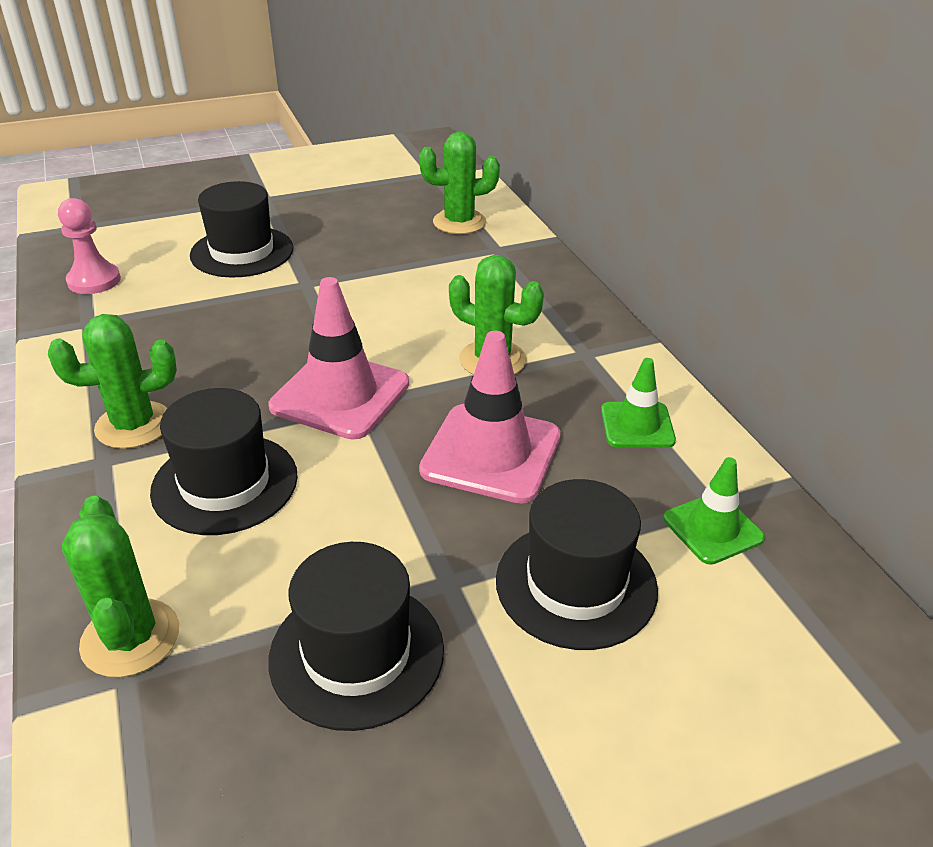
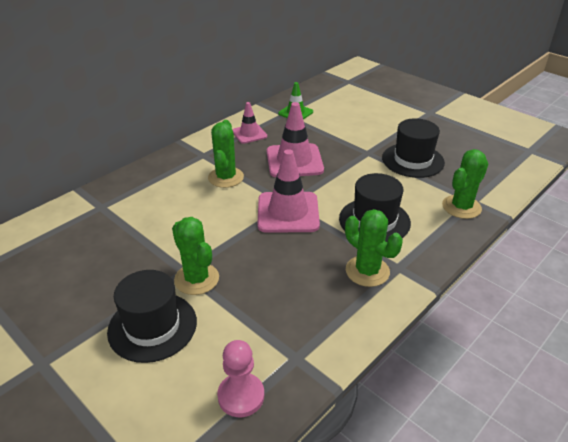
camera: 115 degrees left, 0 degrees up
green cactus [419,132,500,234] -> green cactus moved to [172,217,219,295]
black hat [496,479,658,650] -> none
green traffic cone [601,358,676,448] -> pink traffic cone [232,102,267,144]

